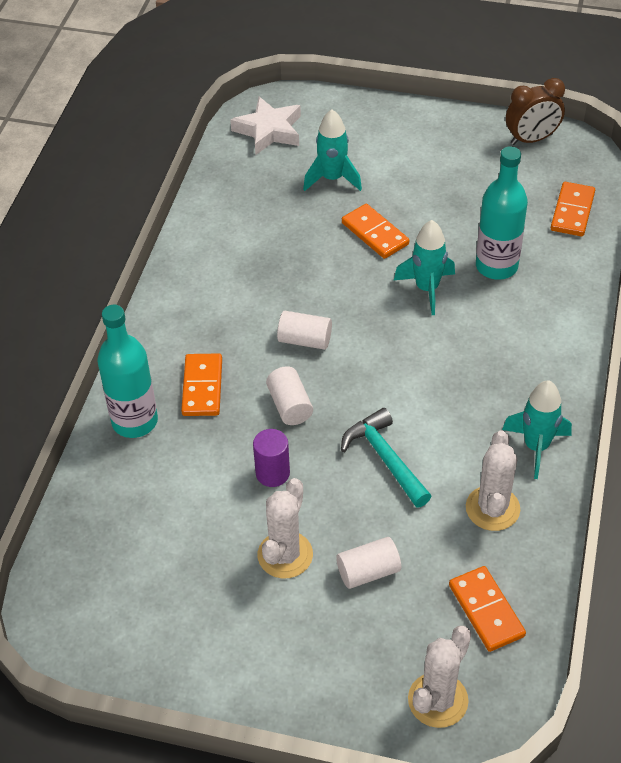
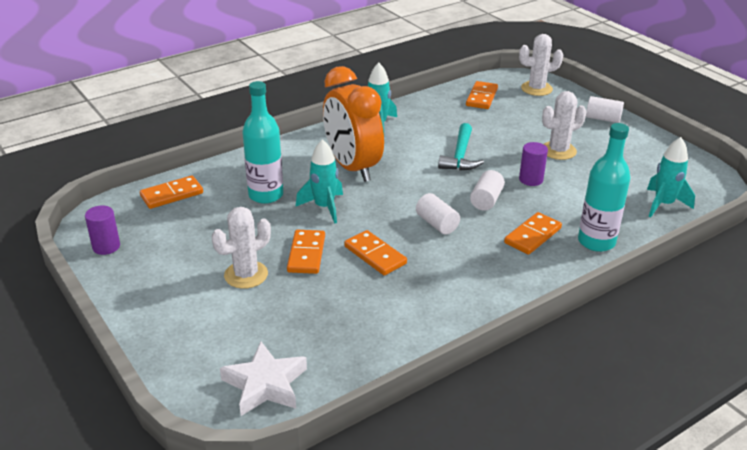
camera: 140 degrees left, 15 degrees down
turquoise rocket [303,109,362,191] -> turquoise rocket moved to [647,137,695,217]
white cylinder [336,537,401,589] -> white cylinder moved to [586,96,624,123]
white cactus [466,430,520,531] -> white cactus moved to [212,207,271,289]
brown clock [506,78,565,145] -> purple cylinder [85,205,120,255]
none -> orange clock [323,66,384,182]
none -> orange domino [344,230,407,275]

